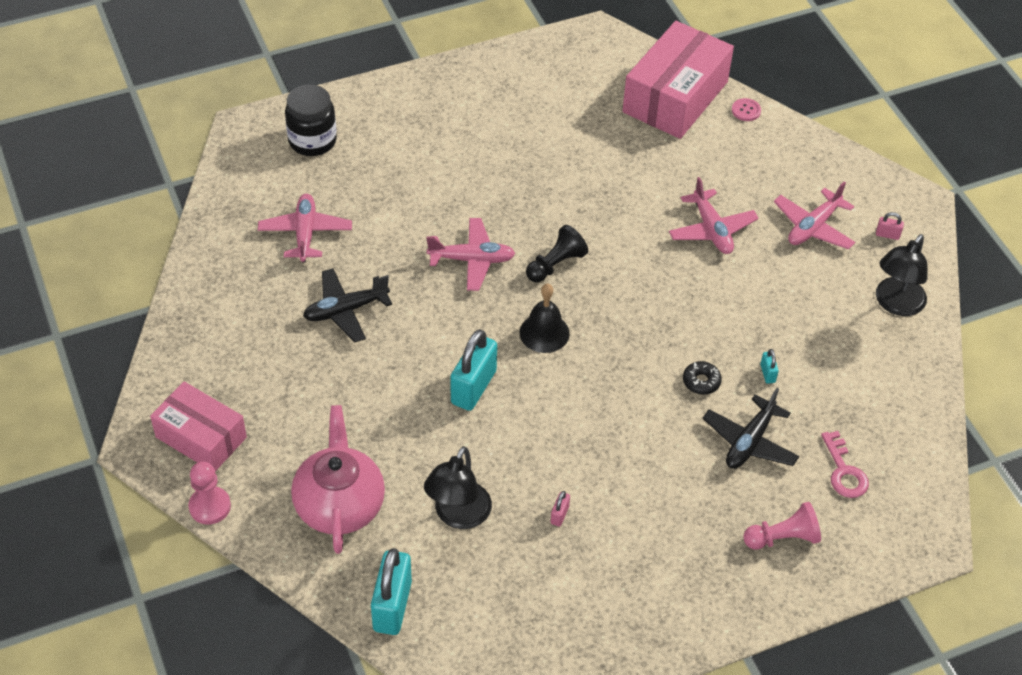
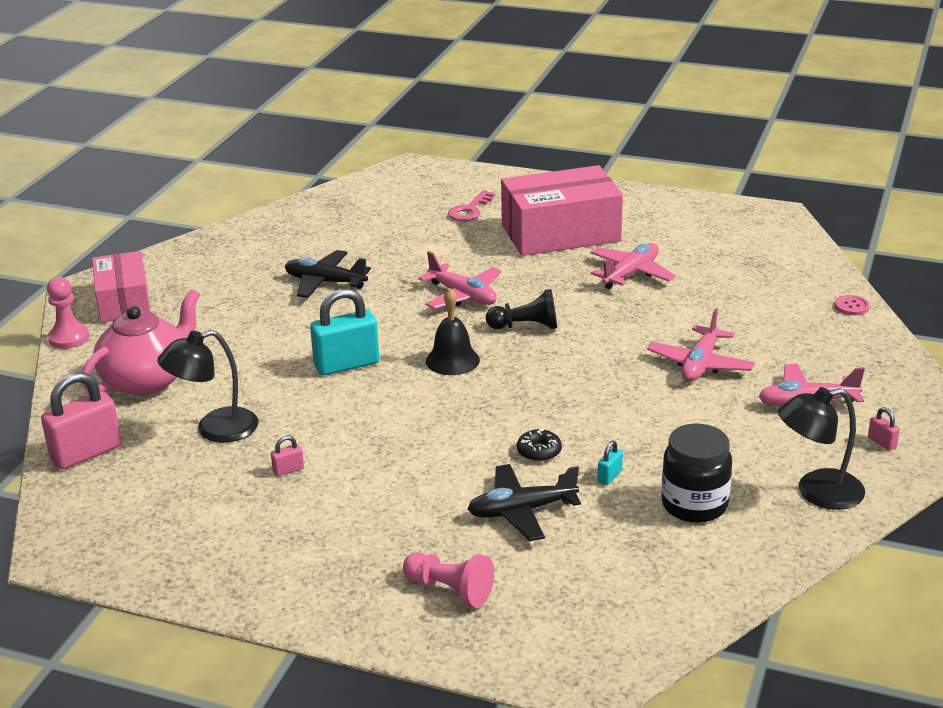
camera: 45 degrees right, 20 degrees down
pink plane [258,194,352,263] -> pink plane moved to [590,243,676,289]
black jar [285,84,337,156] -> black jar moved to [661,424,732,523]
turquoise padlock [371,548,412,635] -> pink padlock [41,372,122,469]
pink box [622,21,734,139] -> pink box moved to [501,165,623,256]
pink key [821,431,869,498] -> pink key moved to [448,190,495,221]

